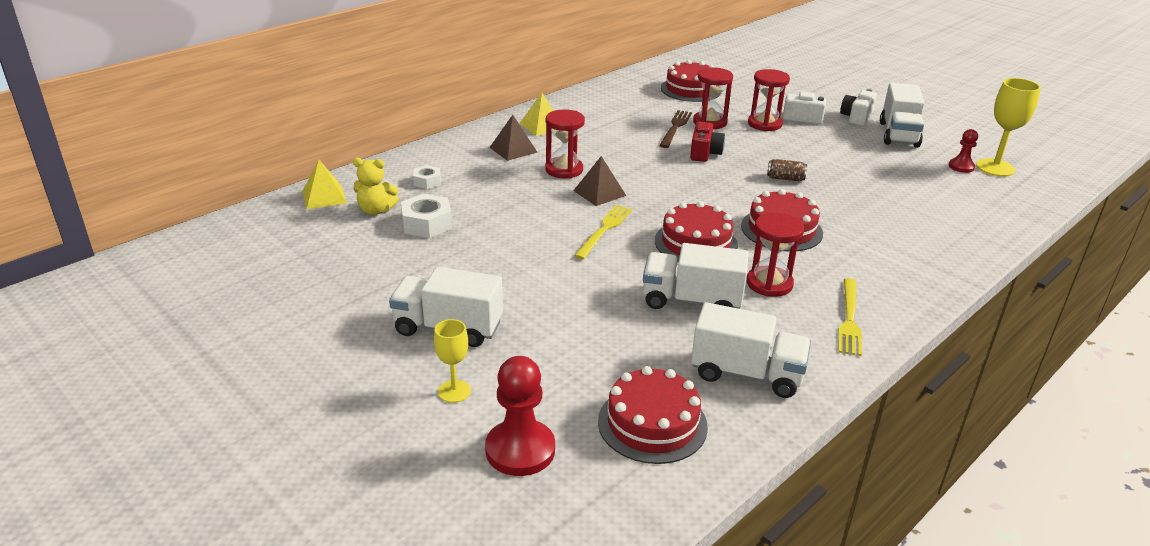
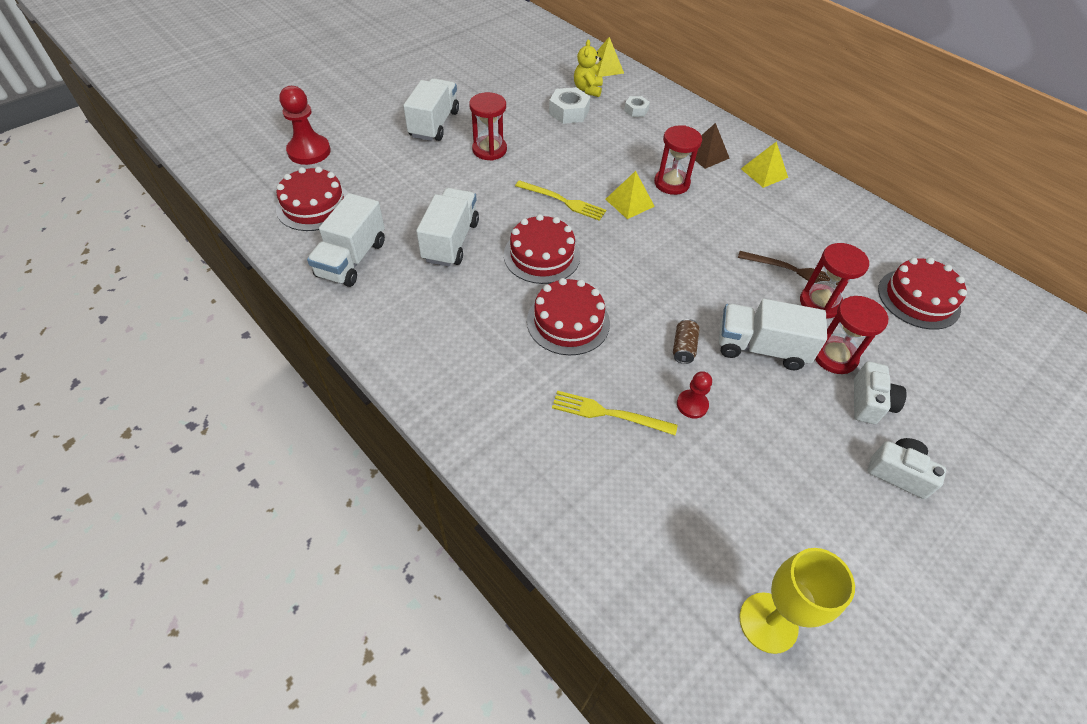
camera: 90 degrees right, 20 degrees up
yellow goblet [434,319,471,403] -> none
brown pyramid [573,156,626,206] -> yellow pyramid [605,171,655,219]
red camera [690,122,725,162] -> none
red hourglass [747,213,804,297] -> red hourglass moved to [469,92,507,161]
yellow fork [838,278,862,356] -> yellow fork moved to [552,391,678,435]
white truck [880,83,925,148] -> white truck moved to [719,299,827,370]
red pawn [949,129,978,173] -> red pawn moved to [677,371,712,419]

